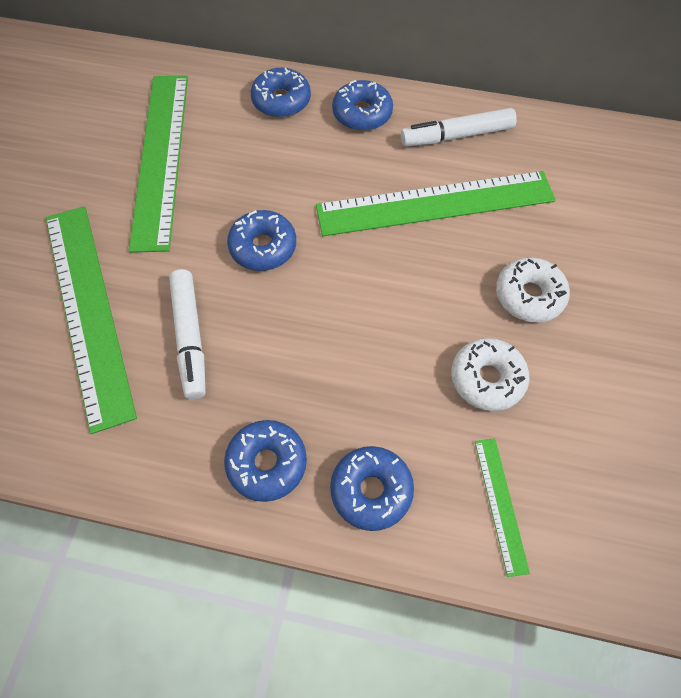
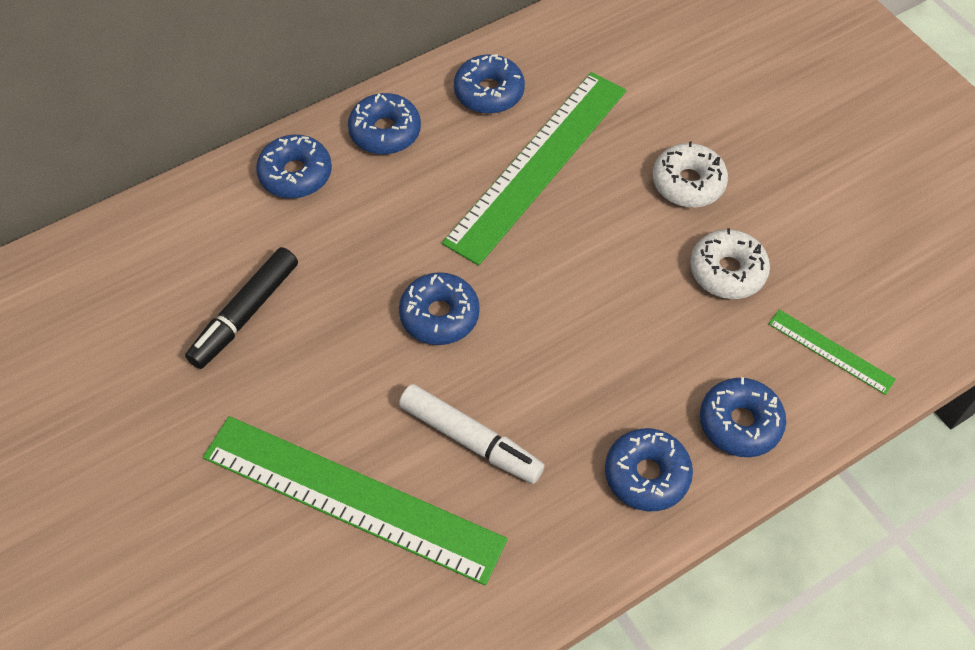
camera: 45 degrees left, 5 degrees down
green ruler [128,75,188,253] -> black marker [185,247,298,369]
white marker [401,108,517,147] -> blue donut [454,54,525,114]

